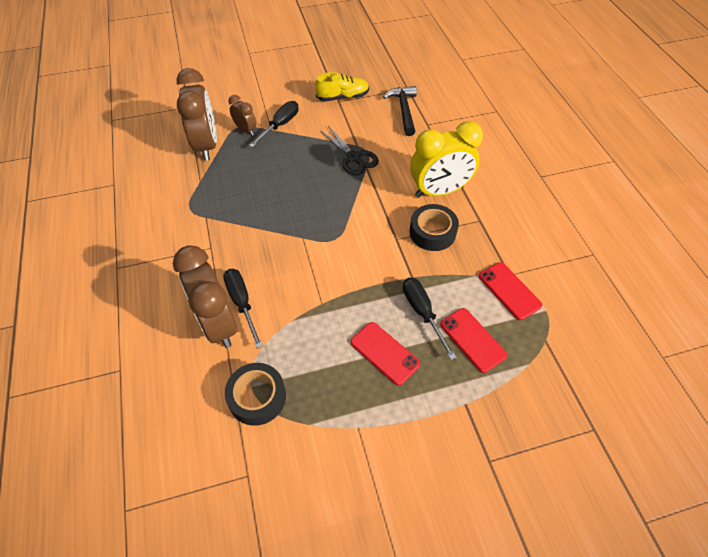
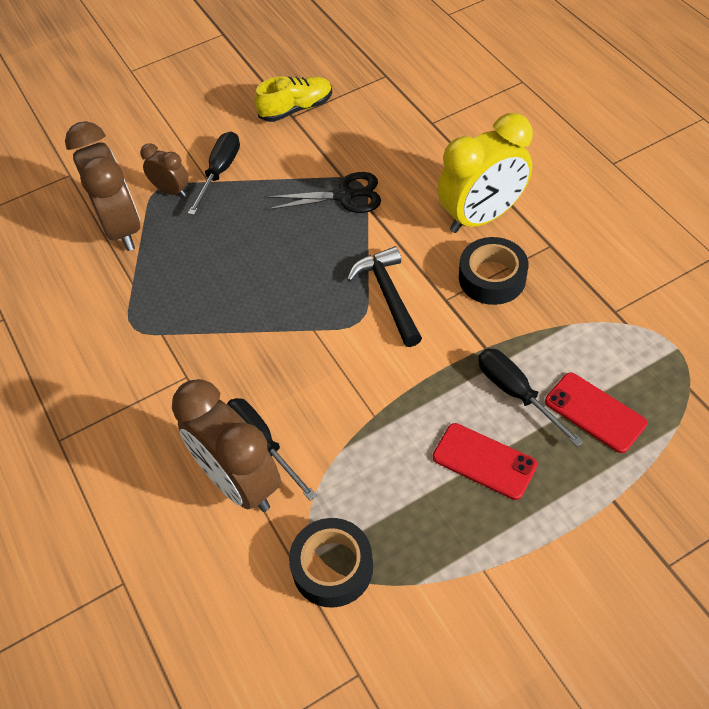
camera: 10 degrees left, 0 degrees up
black scissors [321,126,379,175] -> black scissors turned 45 degrees counterclockwise [266,172,381,213]
black hammer [383,86,417,136] -> black hammer moved to [347,246,422,347]
red phone [479,262,542,320] -> none

